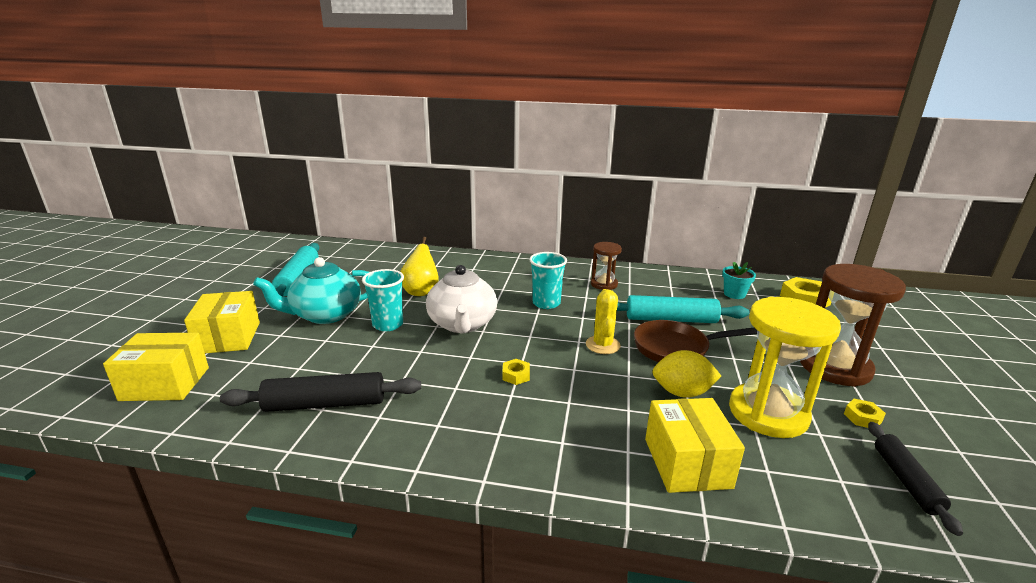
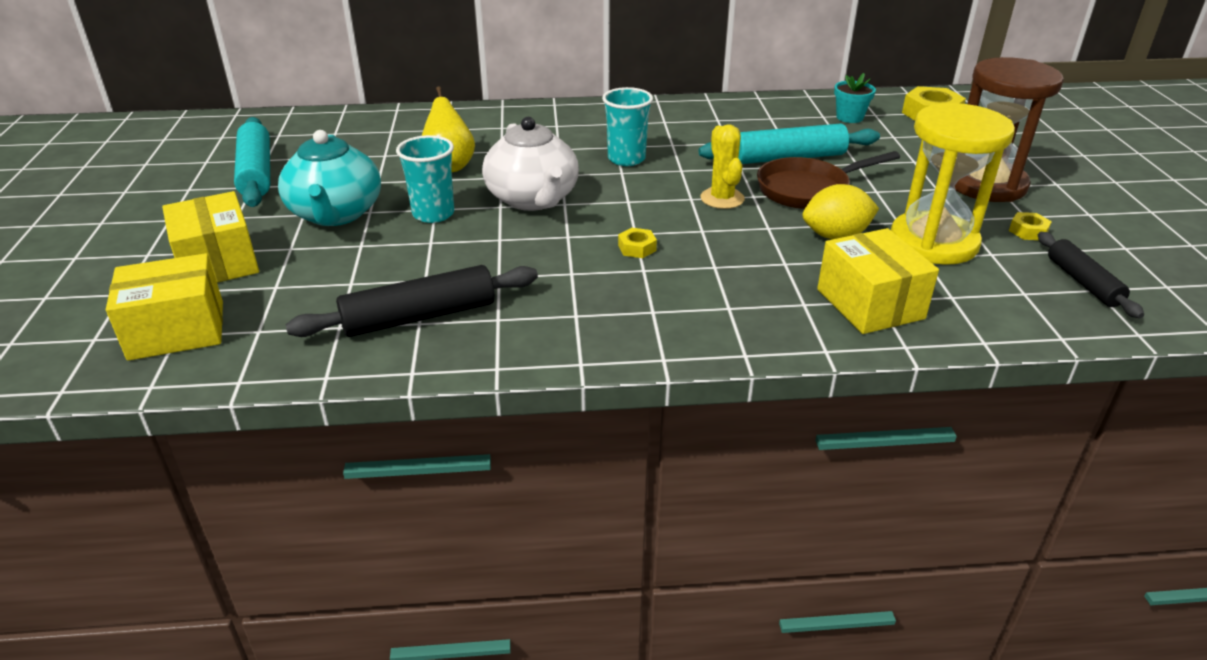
camera: 15 degrees left, 10 degrees up
turquoise teapot [253,257,369,324] -> turquoise teapot turned 60 degrees counterclockwise [278,130,381,226]
brown hourglass [591,242,622,290] -> none

